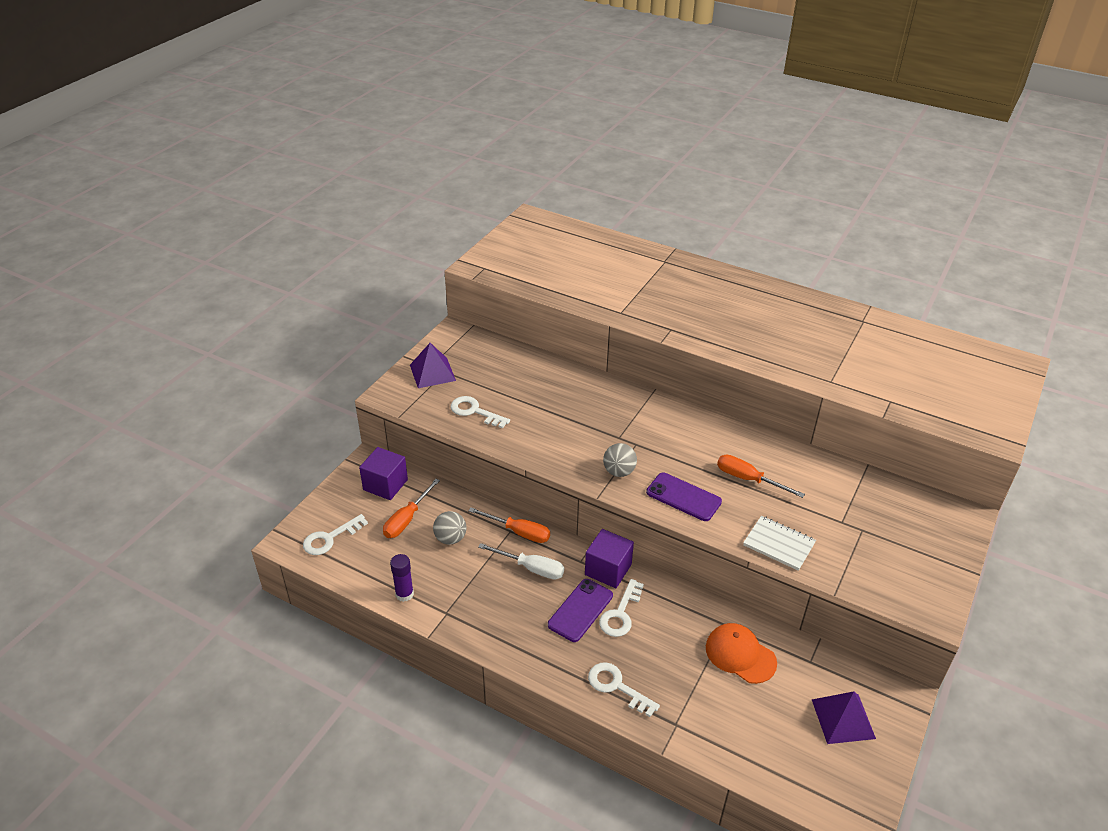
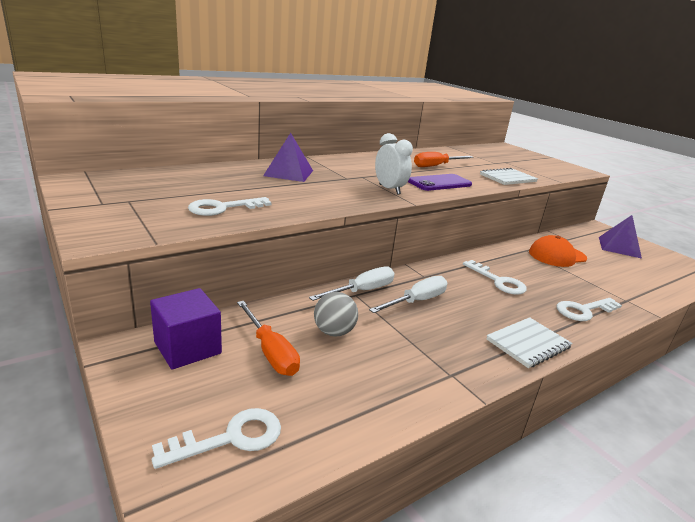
camera: 65 degrees left, 15 degrees down
white key [303,514,368,555] -> white key turned 105 degrees counterclockwise [152,408,281,469]
purple glue stick [390,554,414,602] -> none
purple pyramid [410,343,456,388] -> purple pyramid moved to [263,133,313,182]
orange screwdriver [468,507,550,543] -> white screwdriver [309,267,395,301]
purple phone [548,579,613,642] -> none
purple cube [585,529,634,588] -> none
grey ball [603,443,637,477] -> white clock [375,133,413,195]
none -> white notebook [487,317,572,368]

